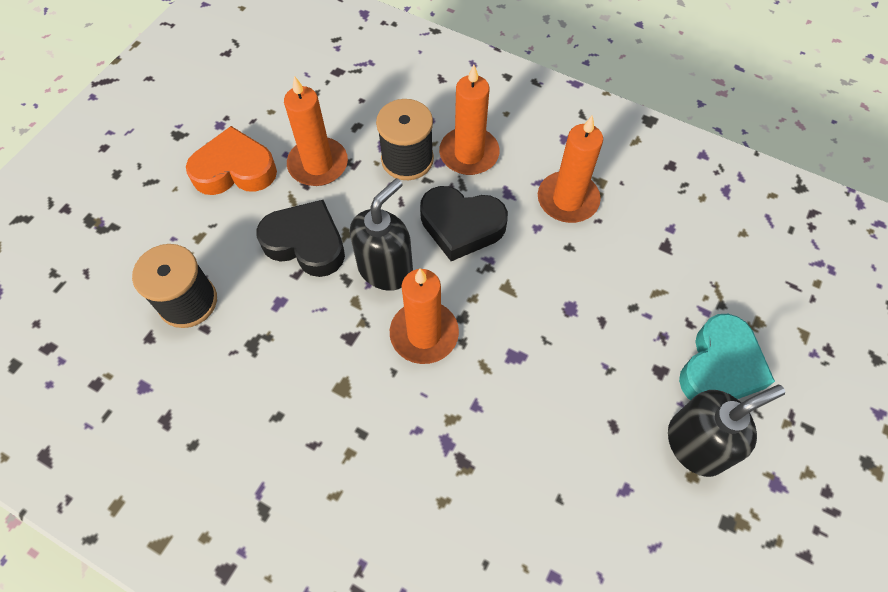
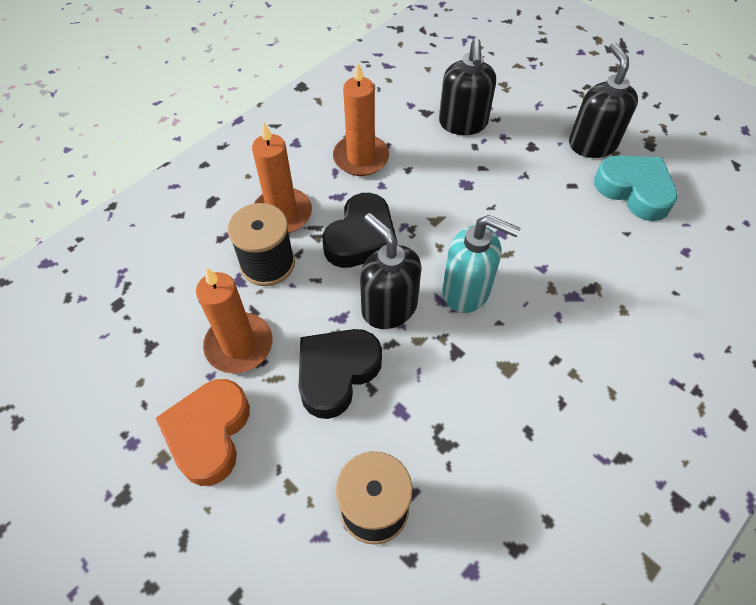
camera: 75 degrees left, 5 degrees down
orange candle [390,269,459,364] -> turquoise soap dispenser [442,215,521,313]
turquoise heart [679,314,775,400] -> turquoise heart moved to [594,155,678,221]
none -> black soap dispenser [439,38,496,135]

